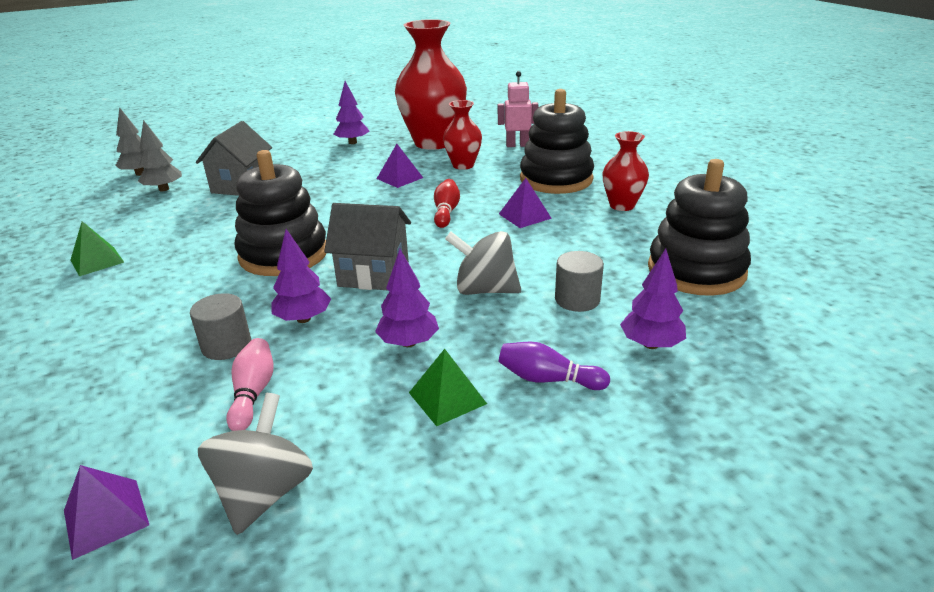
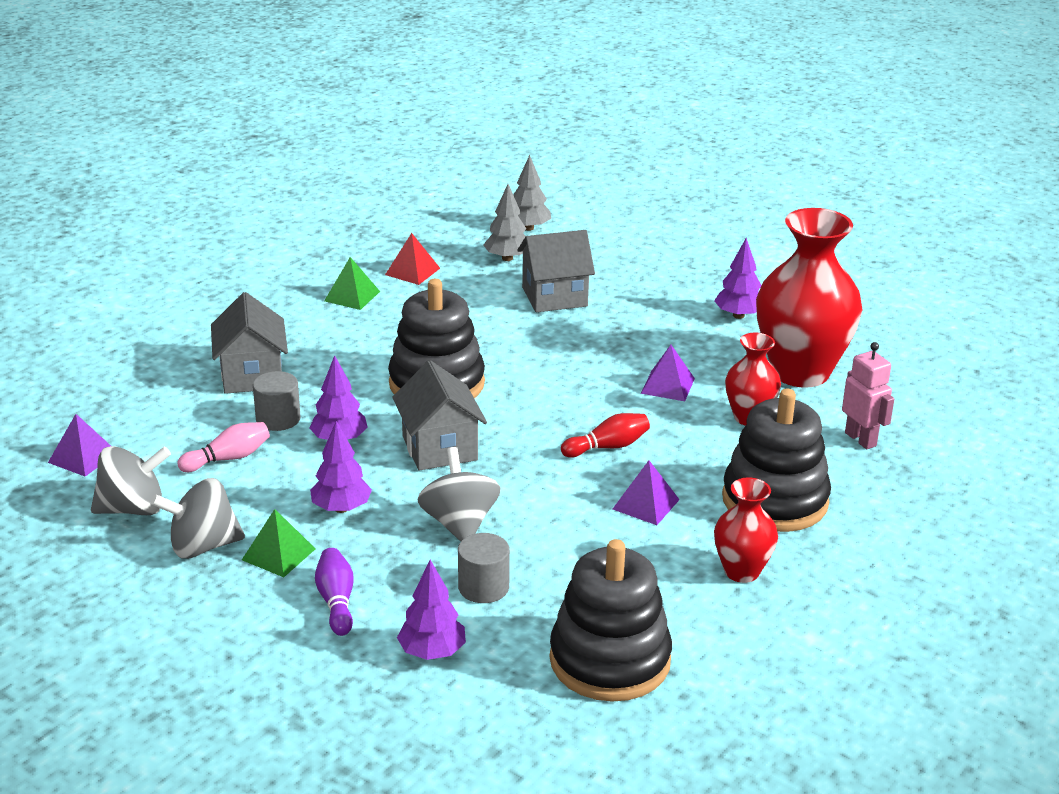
camera: 60 degrees right, 0 degrees up
none -> grey spinning top [151,478,245,559]
none -> grey house [211,292,288,394]
none -> red pyramid [385,233,440,285]

